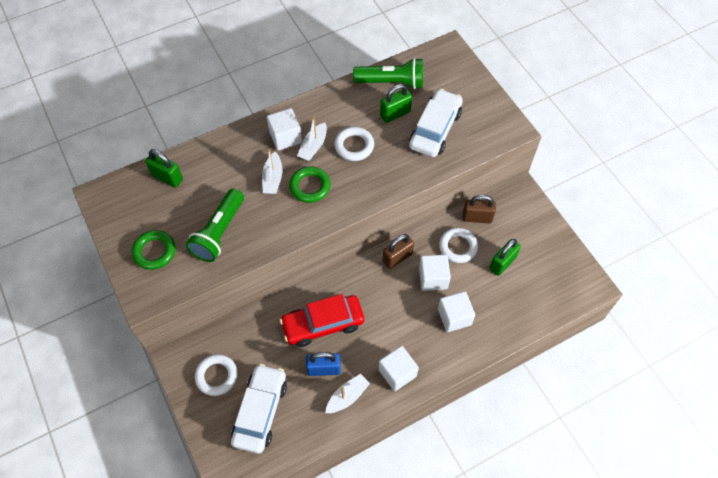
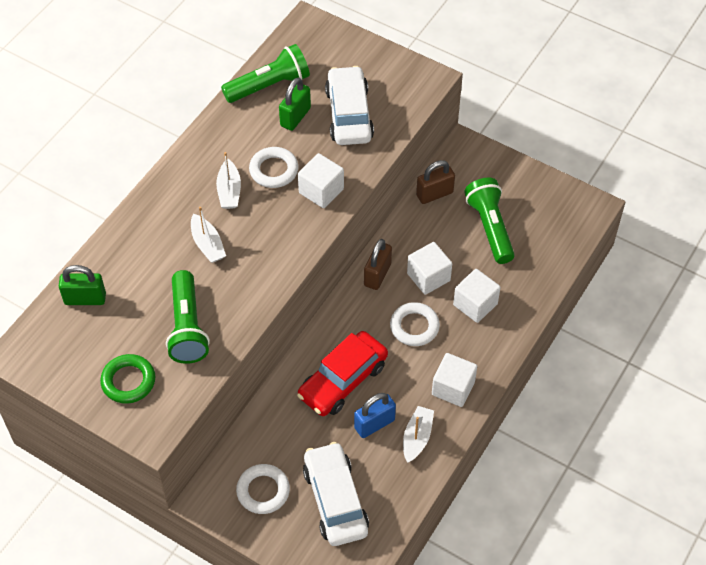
camera: 30 degrees left, 5 degrees down
white cube [267,108,302,151] -> white cube moved to [298,153,344,208]
green ring [289,166,331,203] -> none
white ring [439,228,478,263] -> white ring moved to [390,302,440,346]
green padlock [490,239,521,276] -> green flashlight [464,178,515,264]

